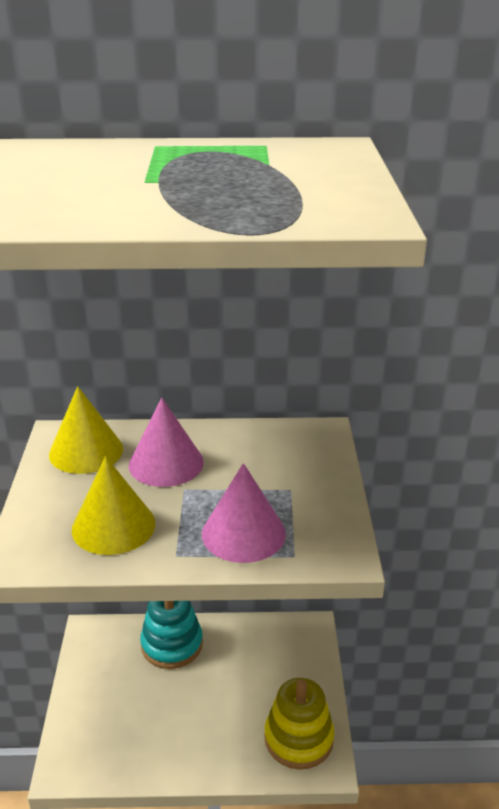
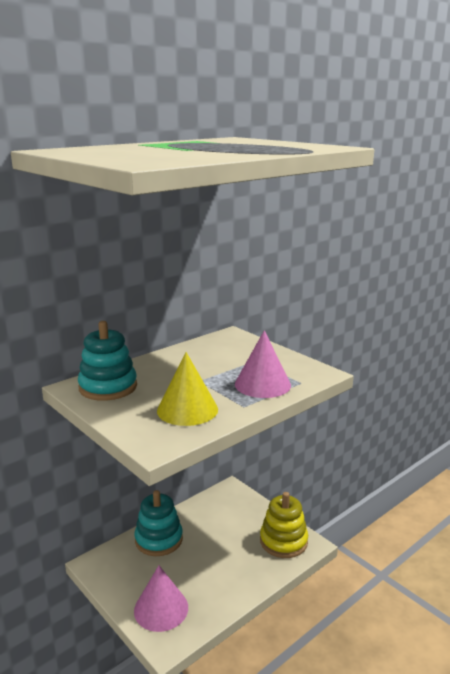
camera: 40 degrees left, 10 degrees down
yellow cone [49,386,123,474] -> turquoise stacking toy [78,321,137,401]
pink cone [129,398,204,487] -> pink cone moved to [134,565,188,632]

